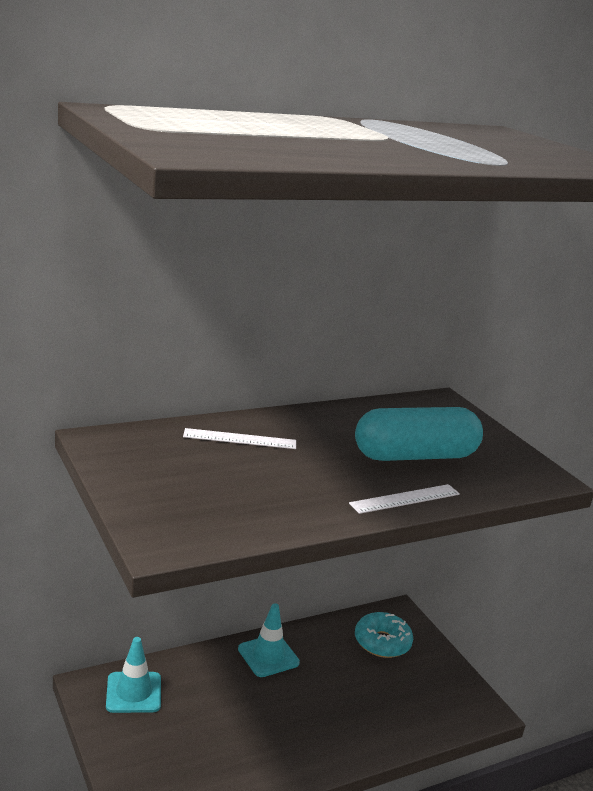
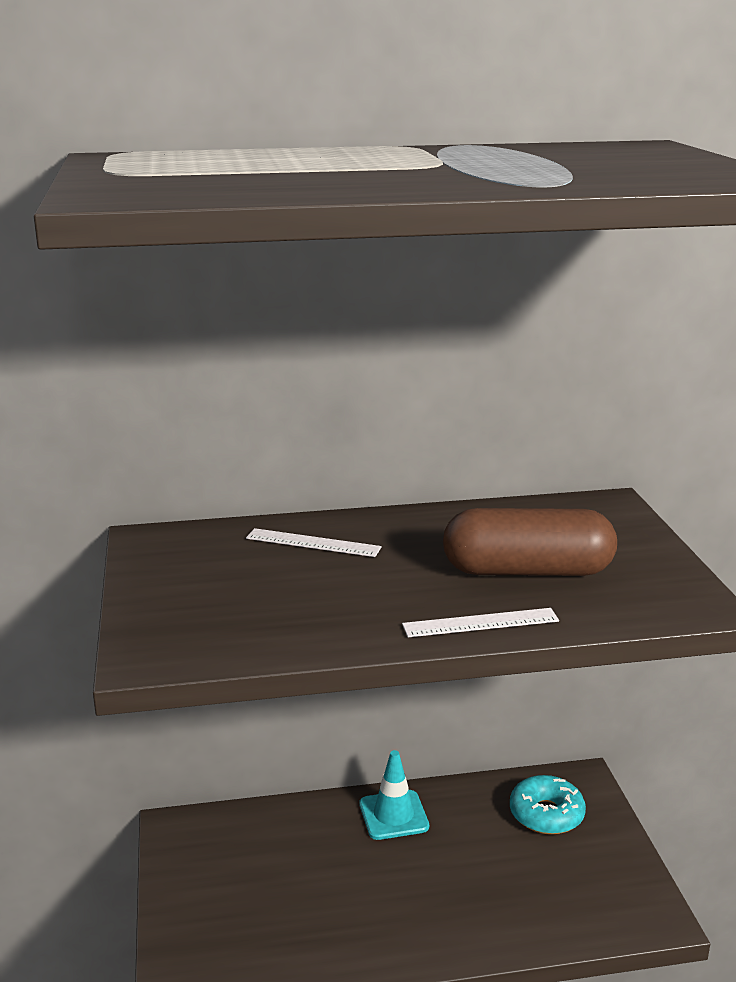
camera: 20 degrees right, 0 degrees up
turquoise traffic cone [106,637,161,713] -> none
turquoise capsule [355,407,483,461] -> brown capsule [443,508,617,576]

